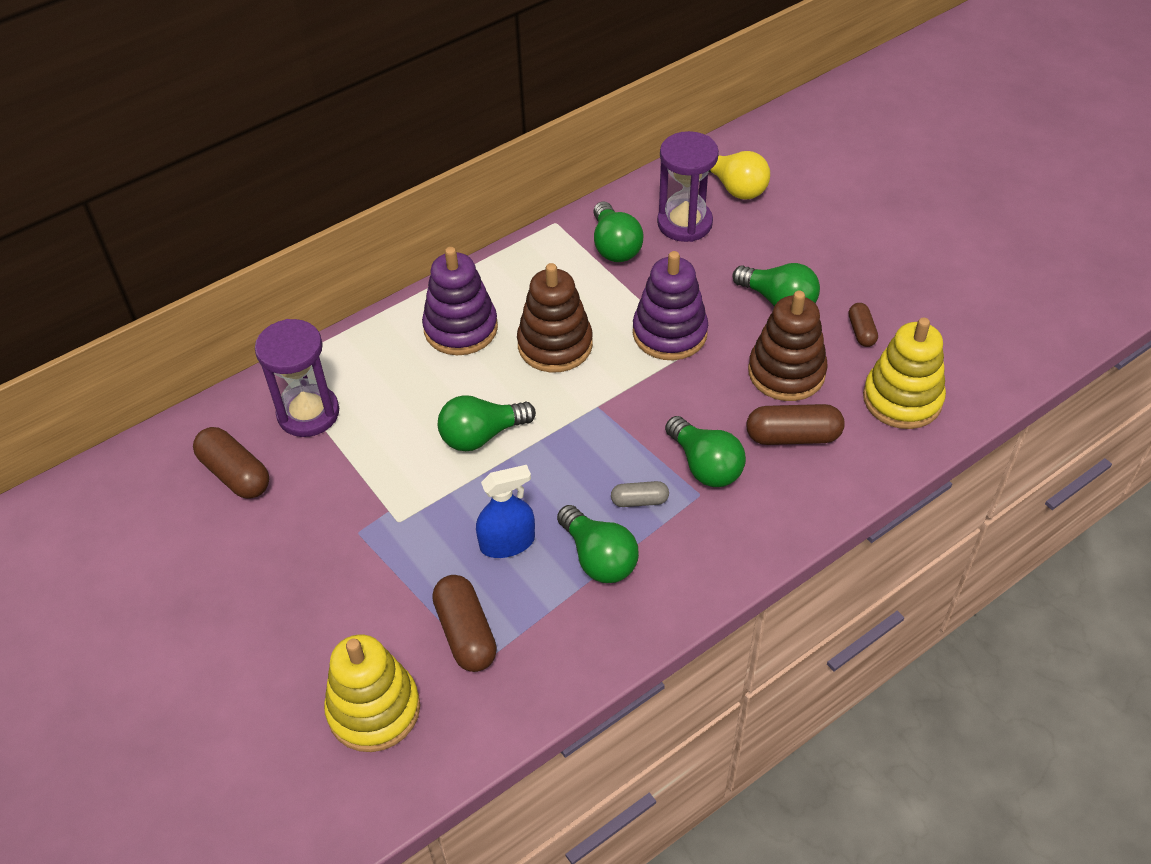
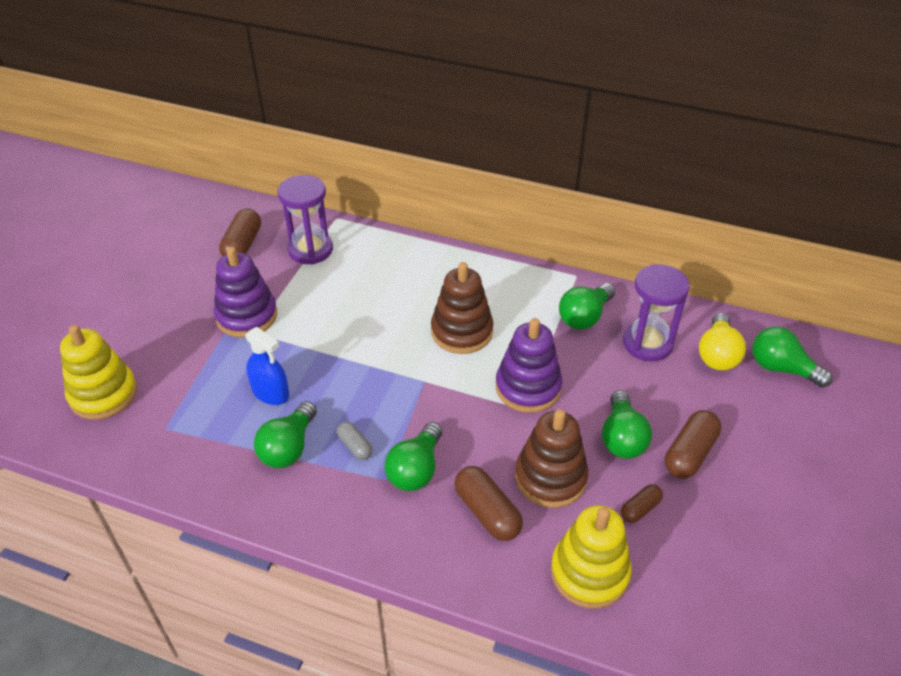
camera: 55 degrees right, 5 degrees down
purple stacking toy [422,247,498,355] -> purple stacking toy moved to [214,247,277,338]
brown capsule [432,575,497,672] -> brown capsule moved to [665,410,721,479]
green light bulb [438,395,536,451] -> green light bulb moved to [752,327,833,388]

